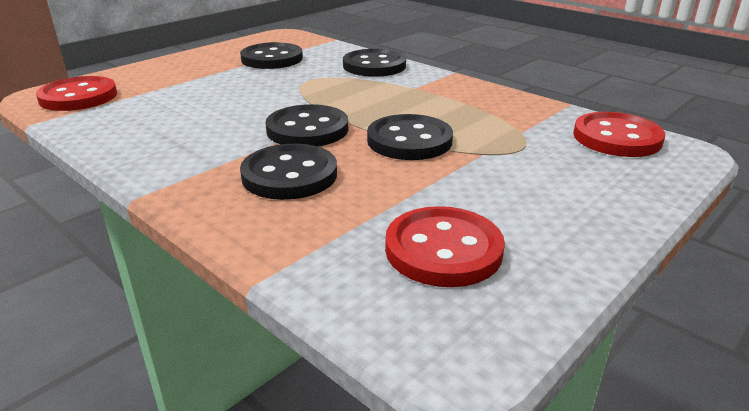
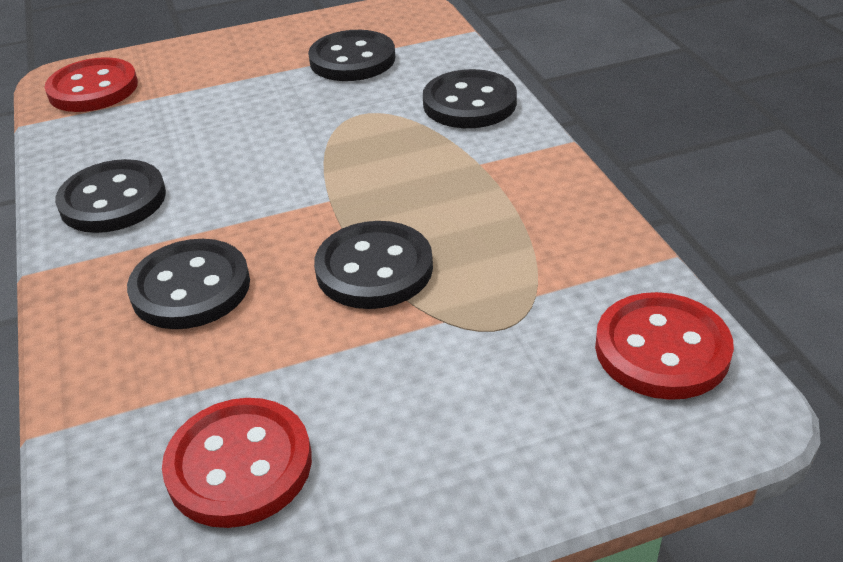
camera: 30 degrees right, 10 degrees up
black button [265,104,348,147] -> black button moved to [55,159,166,233]

